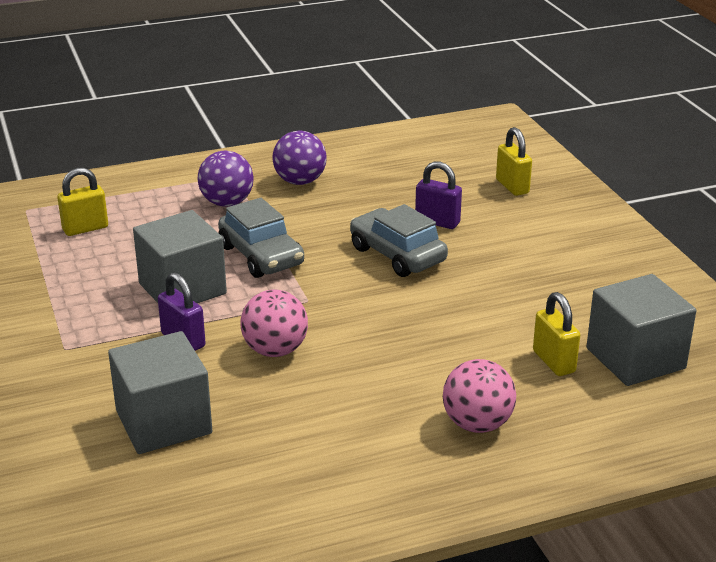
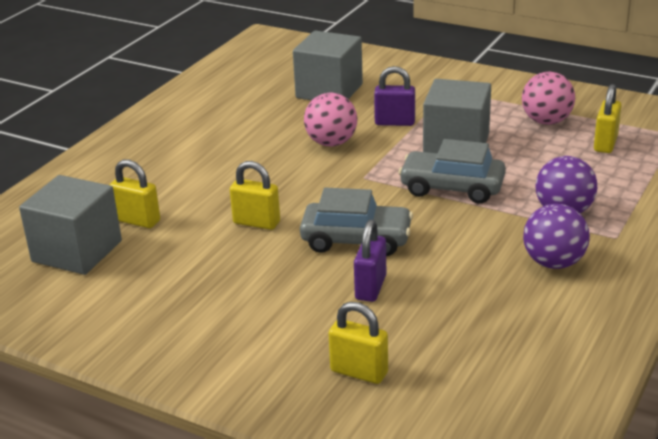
camera: 140 degrees right, 0 degrees up
purple padlock [415,161,462,229] -> purple padlock turned 60 degrees counterclockwise [354,220,386,302]
pink ball [443,359,516,433] -> pink ball moved to [522,72,575,125]
none -> yellow padlock [230,161,280,230]

